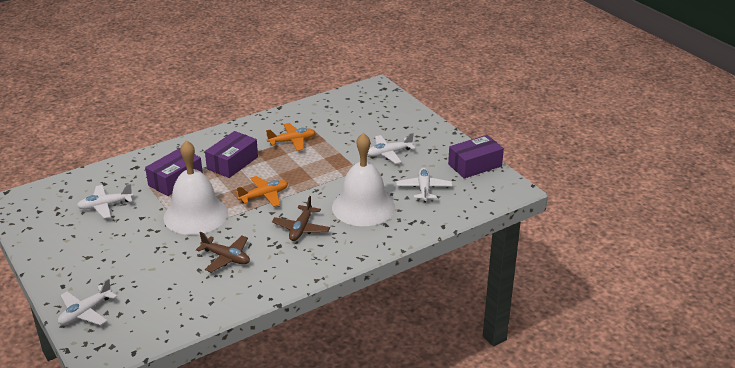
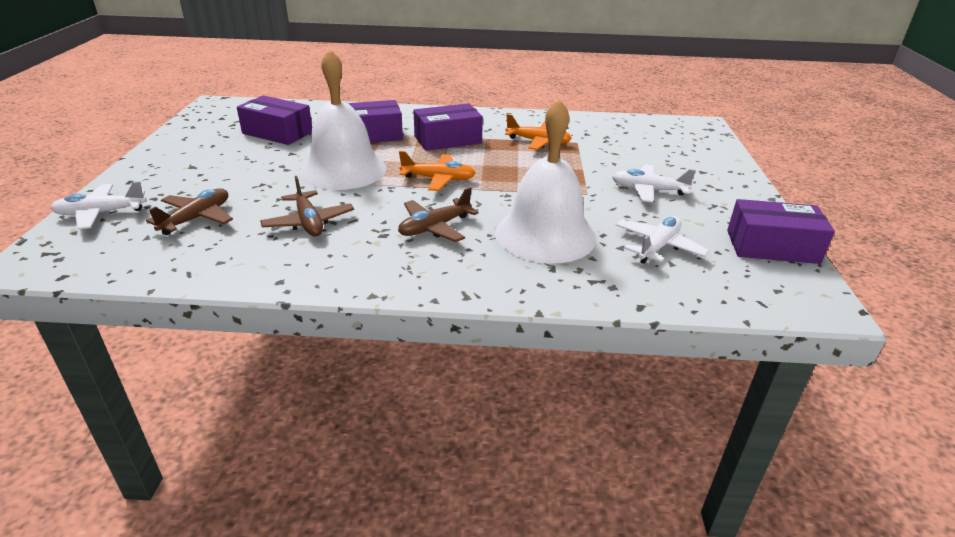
camera: 35 degrees right, 0 degrees up
white plane [77,184,133,218] -> purple box [237,95,312,145]
none -> brown plane [146,188,233,235]

